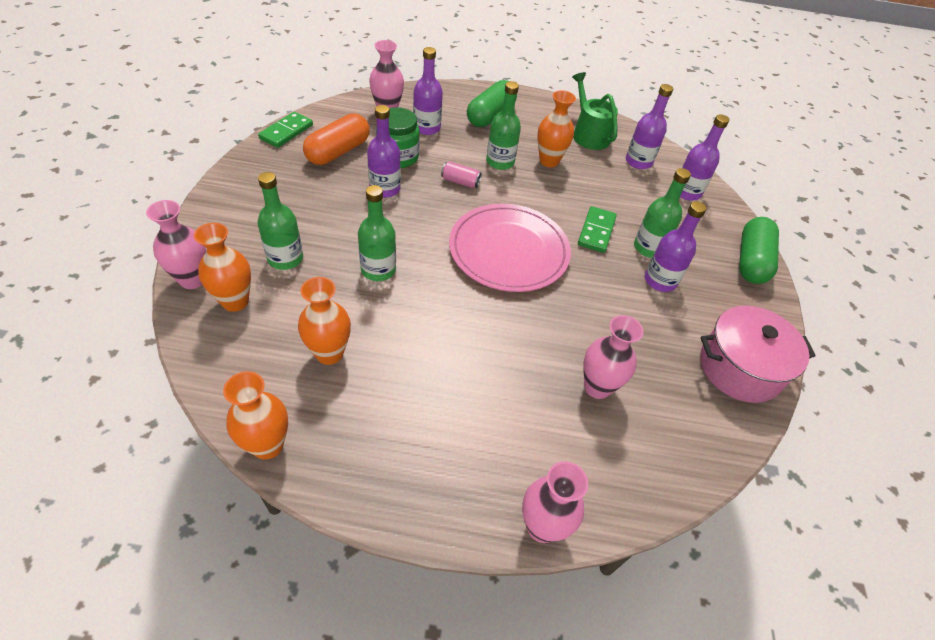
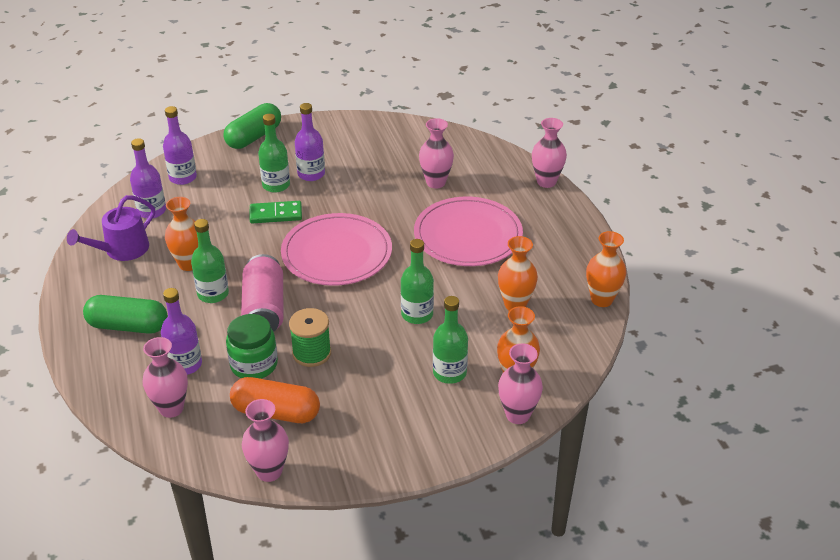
camera: 110 degrees left, 10 degrees down
green domino [258,112,313,148] -> pink vase [242,399,289,482]
purple bottle [367,105,401,198] -> green spool [289,308,331,367]
pink can [441,161,482,188] -> pink can [241,254,284,332], size x2.08
green watering can [572,72,618,150] -> purple watering can [67,195,155,261]
pink pot [700,306,816,403] -> none
green capsule [739,217,779,284] -> green capsule turned 45 degrees counterclockwise [224,103,281,149]
none -> pink plate [414,197,523,266]

